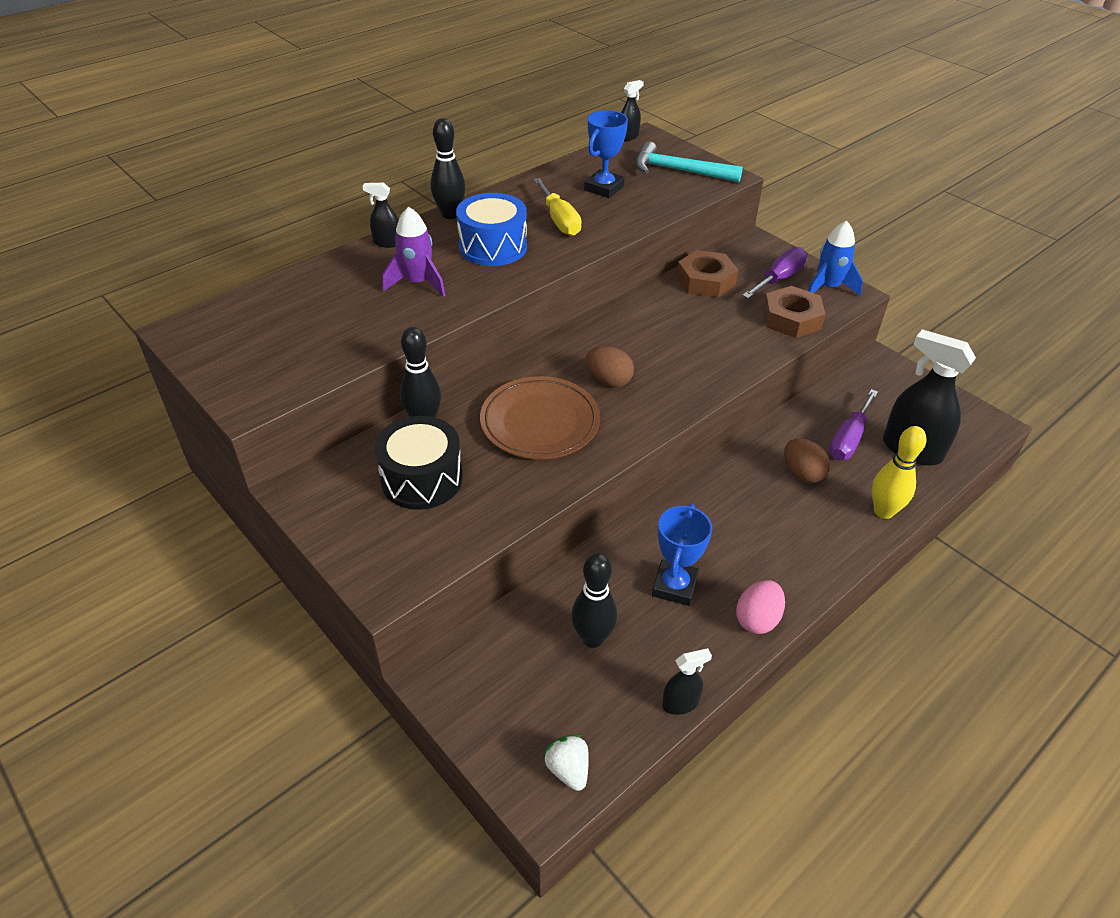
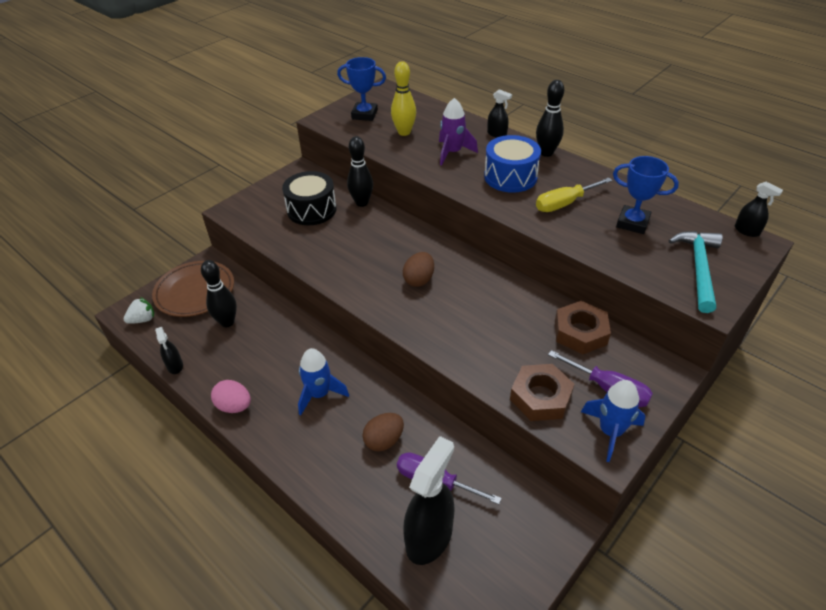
camera: 85 degrees right, 0 degrees up
black spray bottle [363,183,399,248] -> black spray bottle turned 120 degrees clockwise [487,89,512,138]
brown plate [480,376,600,459] -> brown plate moved to [152,261,234,317]
blue trophy [652,503,712,606] -> blue trophy moved to [337,57,386,121]
yellow bowling pin [872,426,926,519] -> yellow bowling pin moved to [391,61,416,136]
none -> blue rocket [298,348,349,415]

